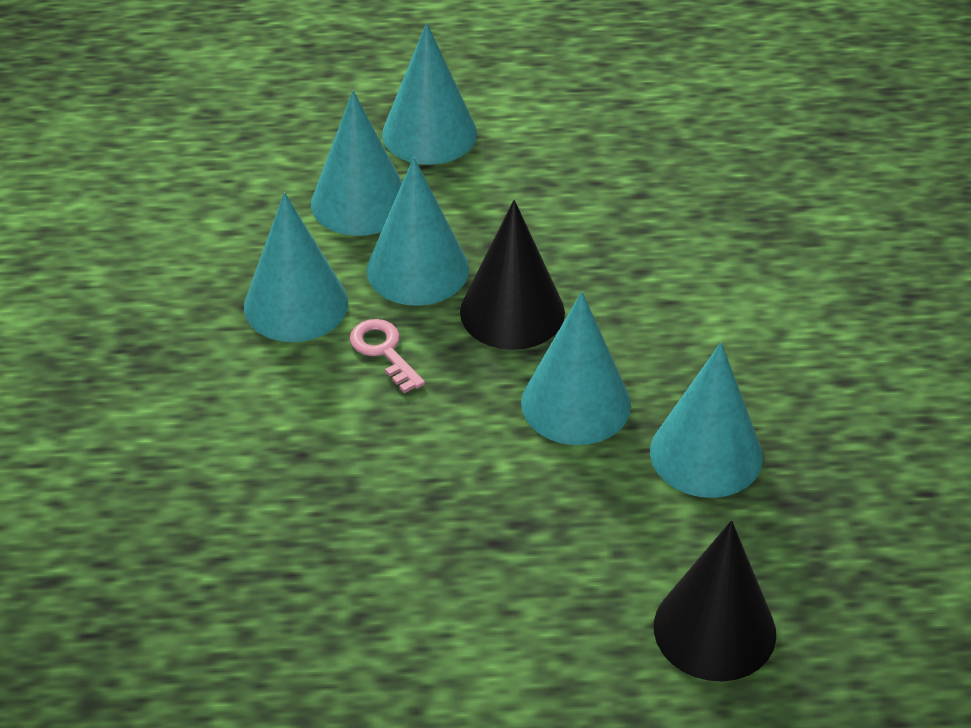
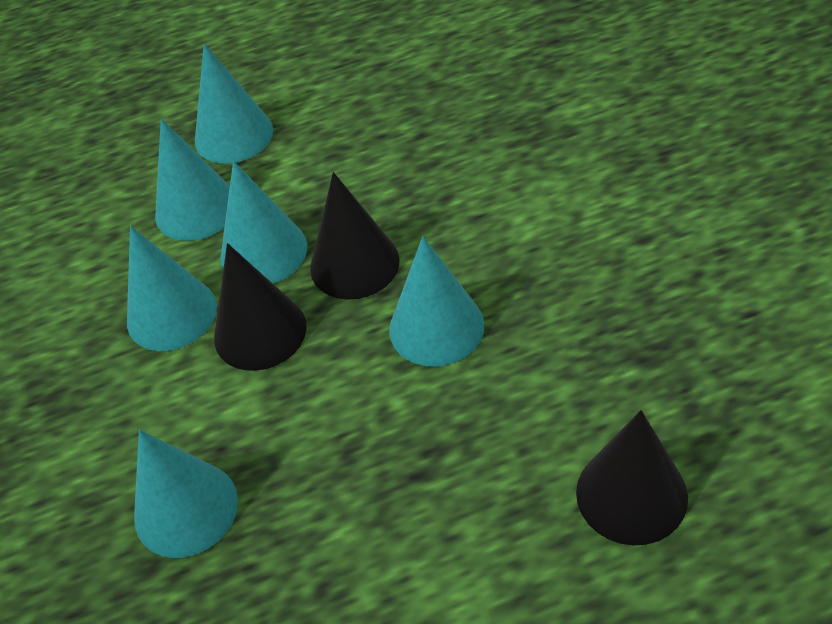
camera: 10 degrees left, 5 degrees up
pink key [350,319,425,393] -> black cone [214,243,307,371]
turquoise cone [650,342,763,498] -> turquoise cone moved to [134,430,238,558]

